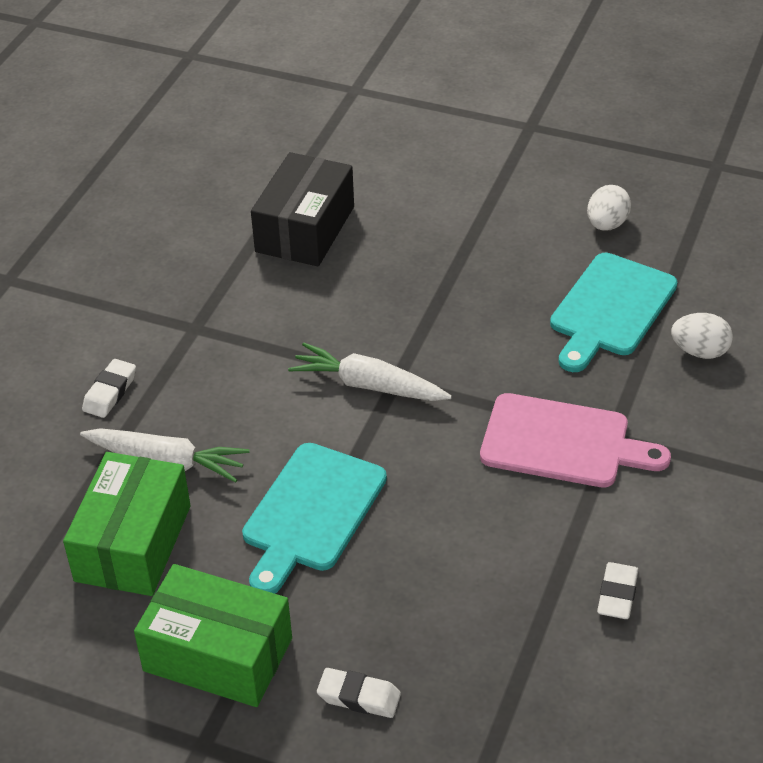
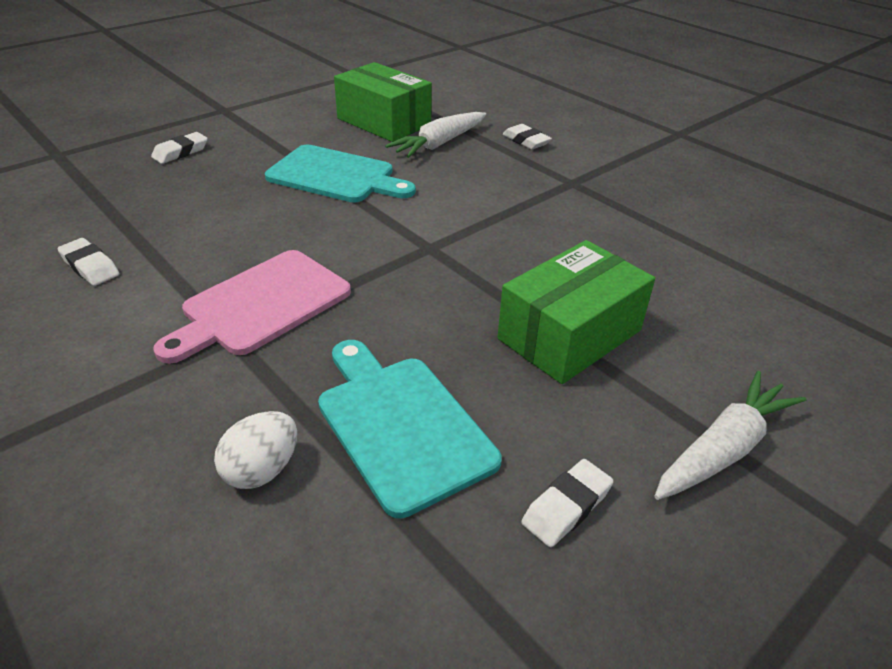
camera: 115 degrees right, 5 degrees down
green box [134,564,292,707] -> green box moved to [497,240,655,384]
turquoise cutting board [242,443,387,594] -> turquoise cutting board turned 150 degrees clockwise [265,145,416,203]
black box [251,152,354,267] -> none
white carrot [288,343,452,401] -> white carrot moved to [654,371,807,500]
white egg [587,185,631,231] -> white eraser [521,459,614,547]

